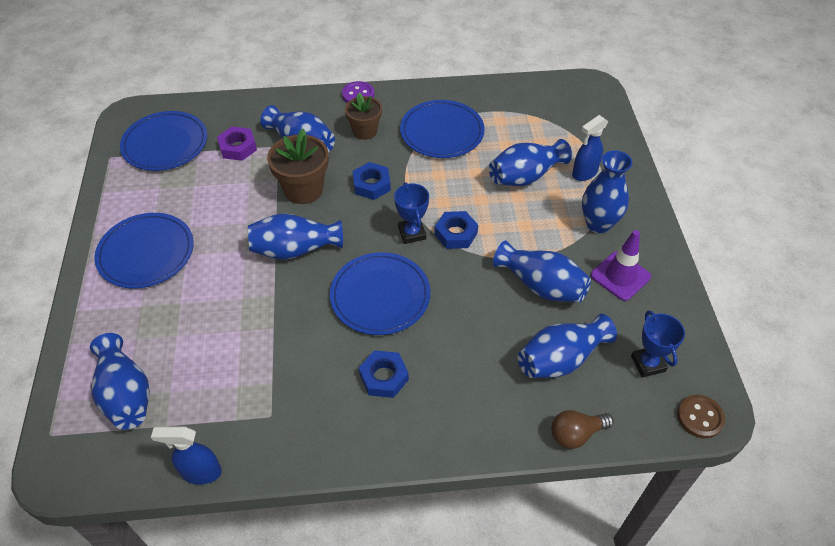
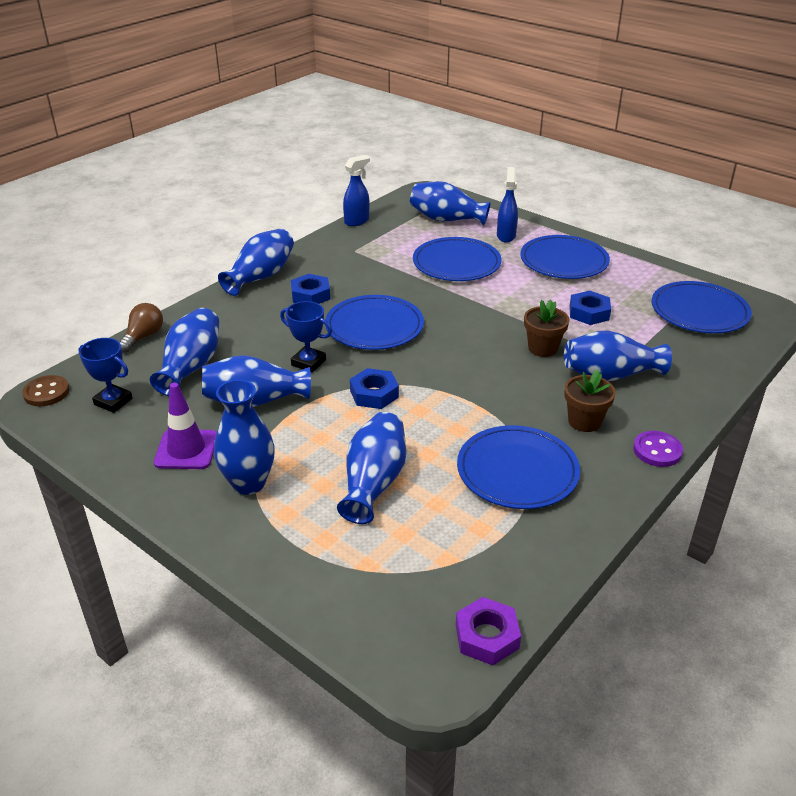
camera: 135 degrees right, 15 degrees down
purple nut [217,127,257,161] -> purple nut moved to [456,597,521,665]
blue vase [248,213,343,260] -> blue vase moved to [218,229,294,296]
brown flower pot [267,129,329,204] -> brown flower pot [524,299,569,357], size x0.67
blue nut [353,162,391,200] -> blue nut moved to [570,291,611,325]
blue trophy [394,182,429,244] -> blue trophy moved to [280,301,332,373]
blue spray bottle [572,115,608,181] -> blue spray bottle moved to [497,167,518,243]
none -> blue plate [413,237,501,281]

